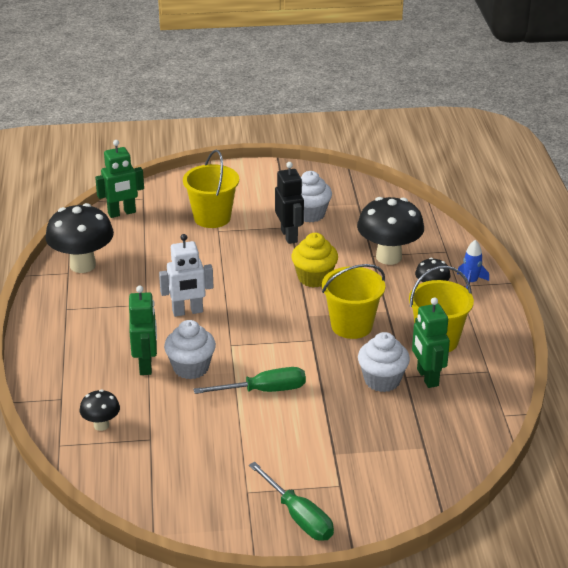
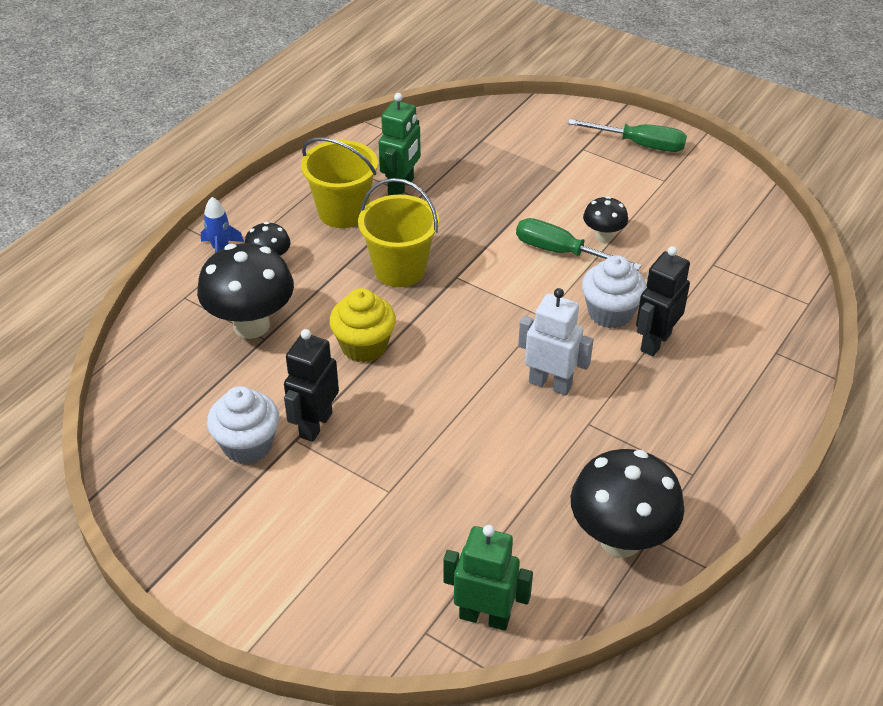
camera: 140 degrees left, 10 degrees up
black mushroom [80,389,120,431] -> black mushroom moved to [583,196,628,243]
green robot [129,286,157,375] -> black robot [636,246,690,356]
yellow bucket [183,149,239,228] -> none
green screwdriver [249,462,334,541] -> green screwdriver turned 105 degrees clockwise [568,119,687,152]
white cupcake [358,332,410,392] -> none

